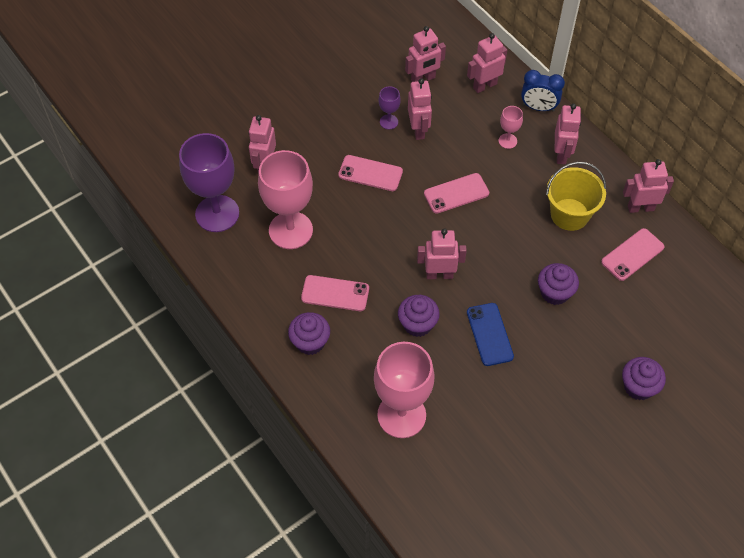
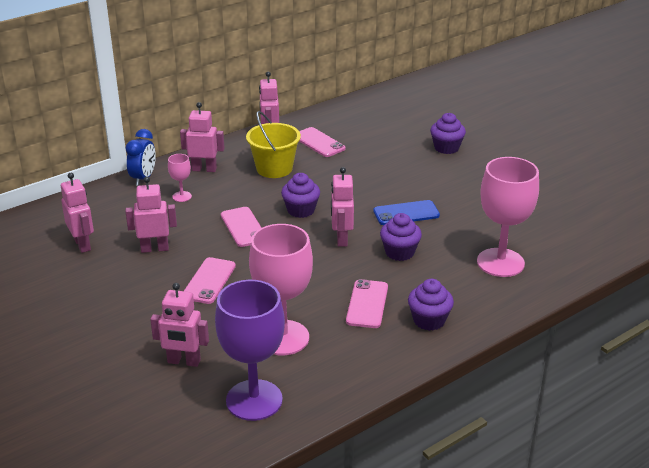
camera: 90 degrees left, 25 degrees down
purple goblet [378,86,401,129] -> none
pink robot [467,33,507,93] -> none
purple cupcake [538,263,579,305] -> purple cupcake moved to [281,173,320,218]

